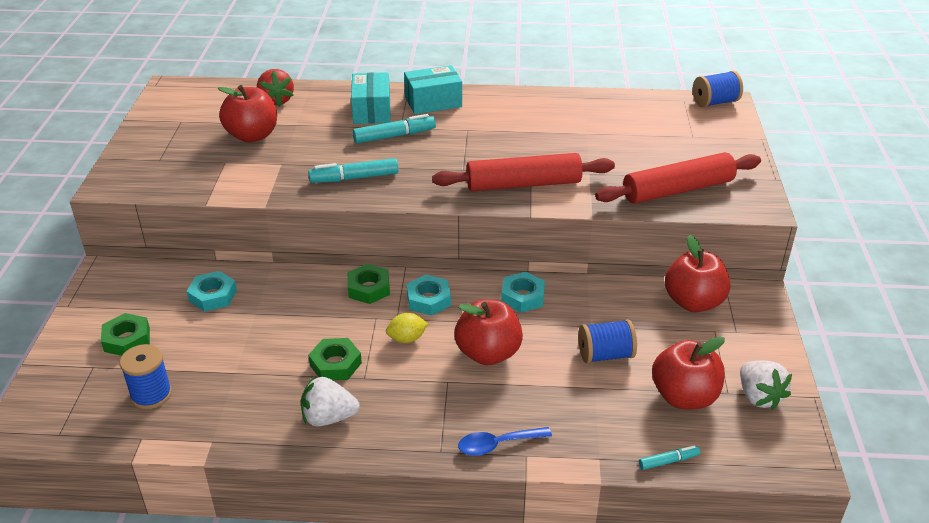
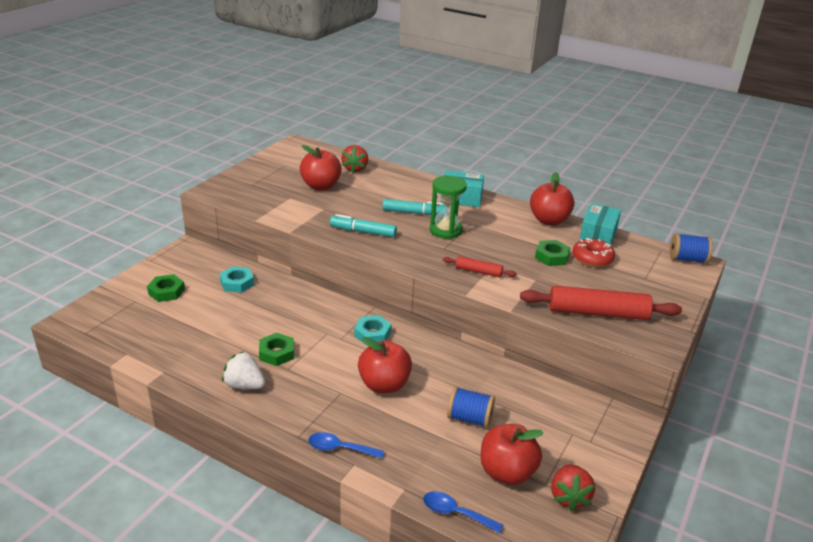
camera: 25 degrees right, 5 degrees down
blue spool [120,344,172,409] -> none
green nut [347,264,390,304] -> green nut moved to [535,240,570,266]
turquoise box [351,72,391,124] -> turquoise box moved to [579,203,621,245]
yellow lemon [386,313,428,343] -> none
red rolling pin [432,153,615,191] -> red rolling pin [443,256,517,277], size x0.51
turquoise nut [501,272,545,313] -> none
turquoise marker [639,445,700,470] -> blue spoon [423,491,503,533]
red apple [665,235,730,312] -> red apple moved to [530,172,574,225]
white strawberry [740,361,792,410] -> red strawberry [551,464,595,511]
none -> green hourglass [430,176,467,239]
none -> red donut [573,238,615,267]

